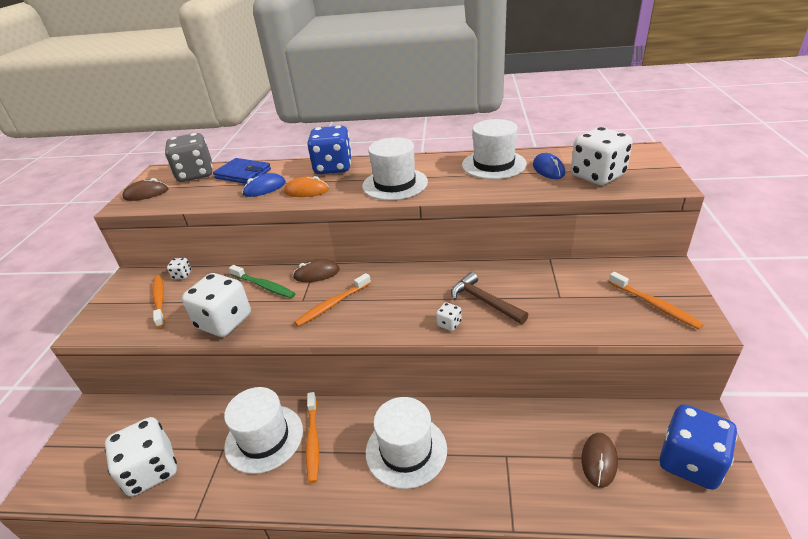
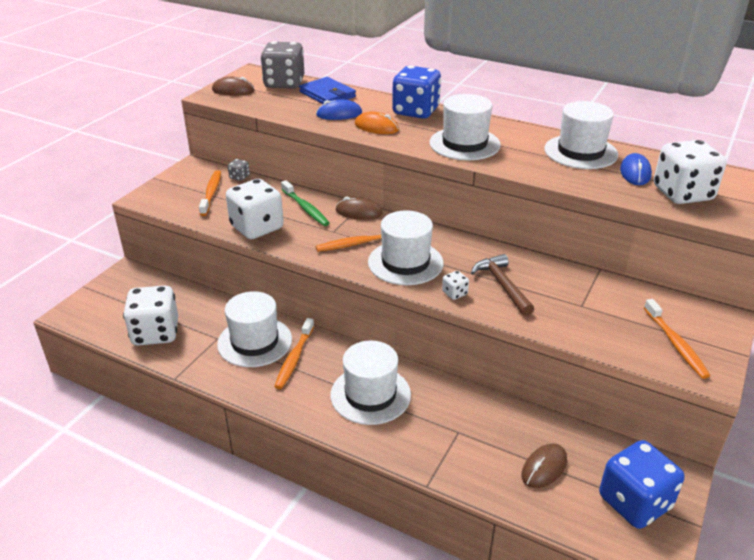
camera: 20 degrees right, 0 degrees up
white dice [167,258,191,279] -> grey dice [228,159,250,181]
none -> white hat [368,210,444,285]

